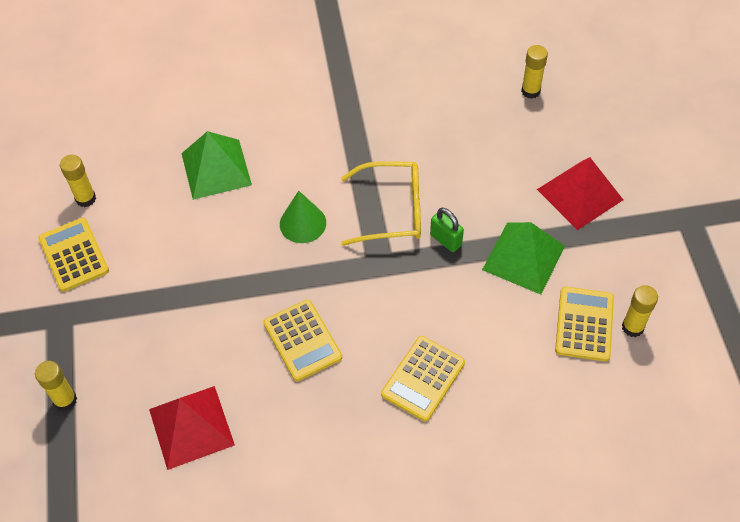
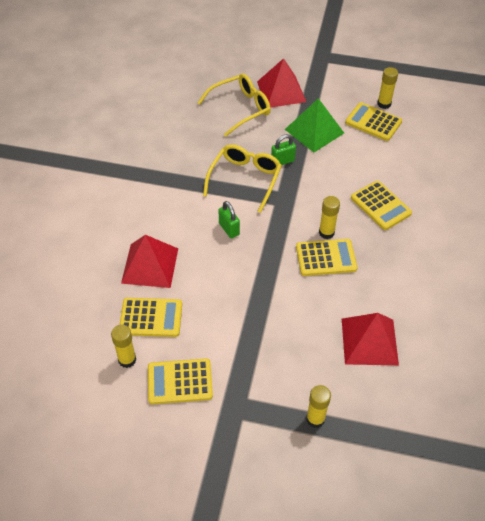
camera: 70 degrees left, 5 degrees down
green pyramid [181,131,252,200] -> red pyramid [121,235,178,288]
green cone [280,191,326,243] -> green padlock [219,201,240,238]
yellow glue stick [521,45,548,99] -> yellow glue stick moved to [319,196,340,239]
none -> yellow calculator [119,298,182,337]
none -> yellow glasses [198,74,271,137]

